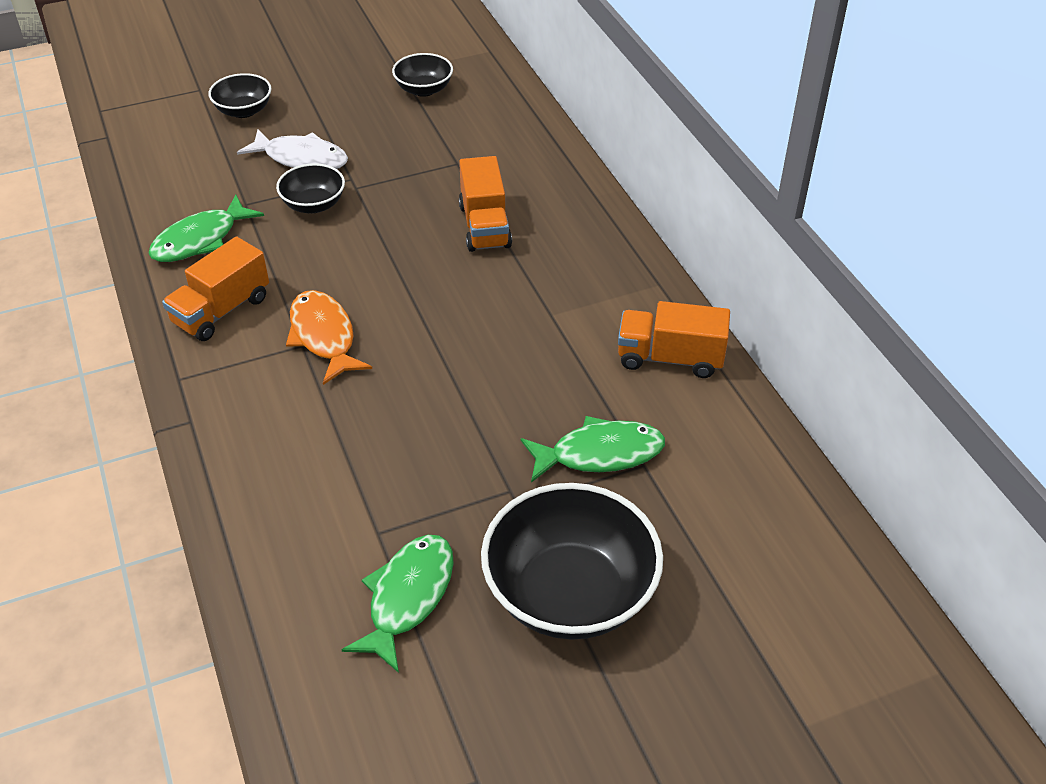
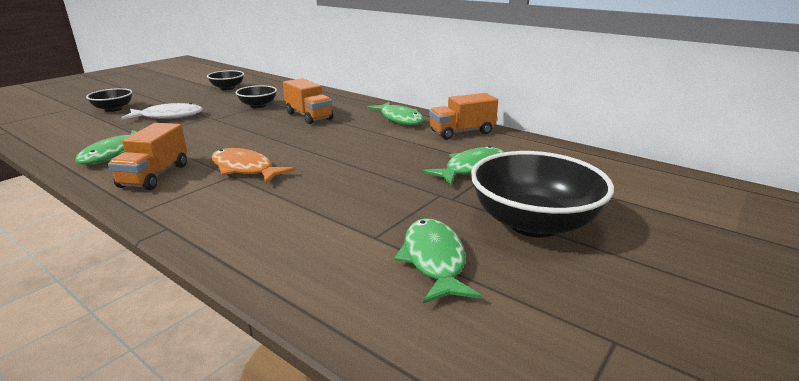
camera: 30 degrees left, 20 degrees down
black bowl [276,163,345,213] -> black bowl moved to [235,85,277,108]
none -> green fish [367,102,424,125]

